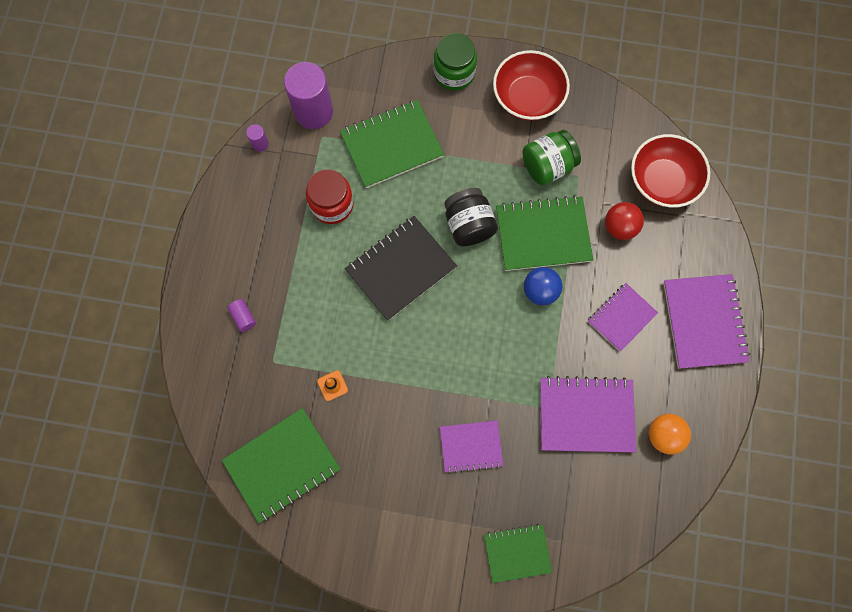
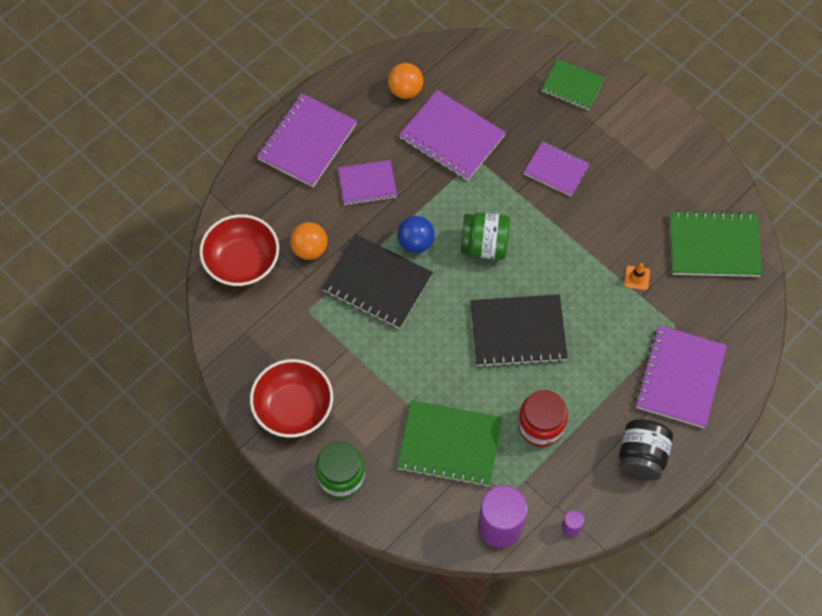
camera: 145 degrees left, 10 degrees down
purple cylinder [227,299,256,332] -> purple notebook [635,325,727,428]
black jar [444,188,498,246] -> black jar moved to [619,419,673,480]
green notebook [496,195,593,271] -> black notebook [322,235,433,329]
green jar [522,130,581,185] -> green jar moved to [461,212,510,260]
red ball [605,202,644,240] -> orange ball [290,222,328,260]

